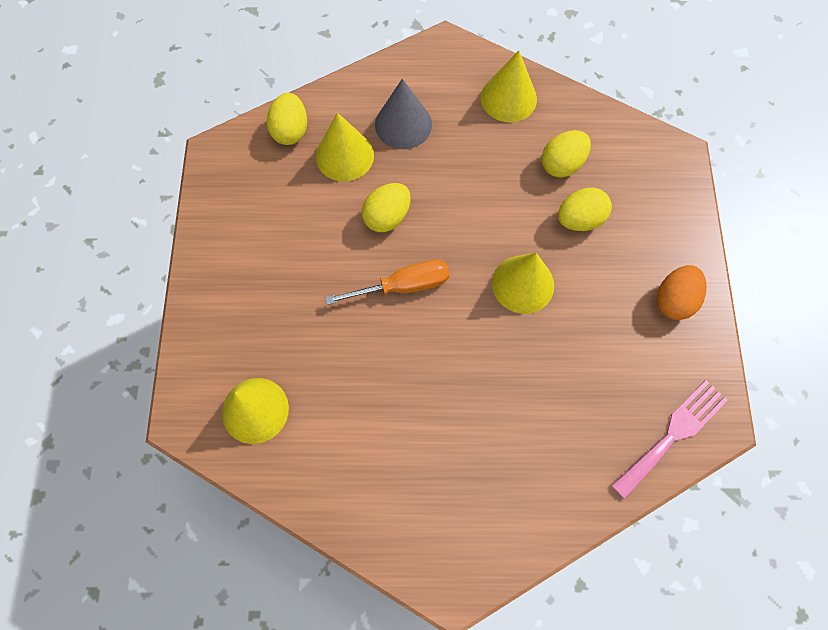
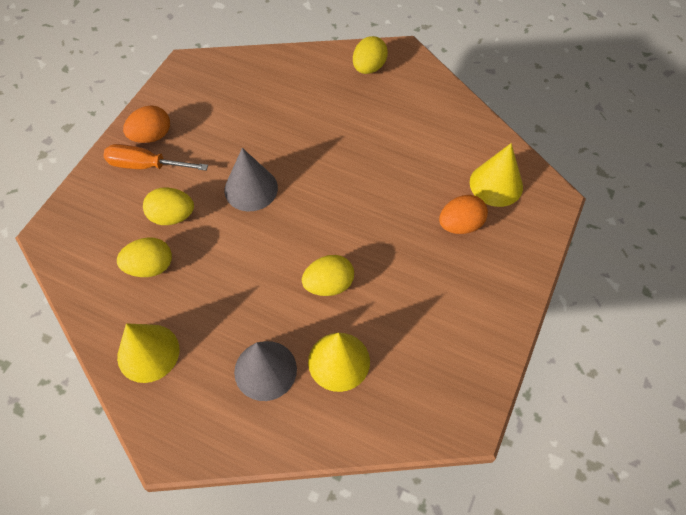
camera: 155 degrees left, 10 degrees down
yellow egg [267,93,307,145] -> yellow egg moved to [353,36,388,74]
orange screwdriver [325,259,449,305] -> orange screwdriver moved to [104,144,208,171]
yellow cone [492,253,554,314] -> grey cone [224,148,278,211]
pink fork [611,380,728,499] -> none
none -> orange egg [439,195,488,234]

